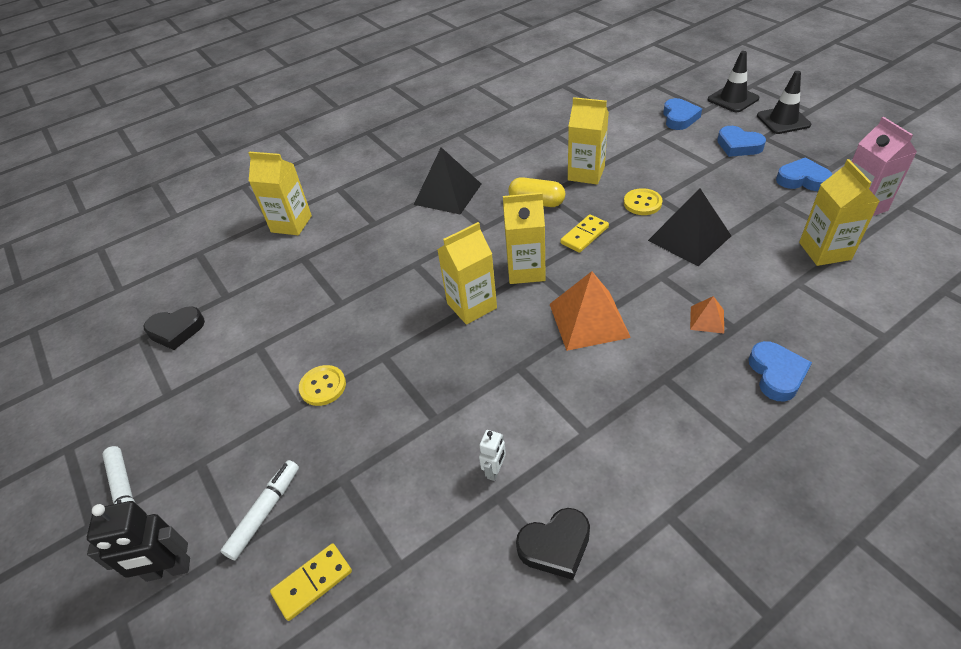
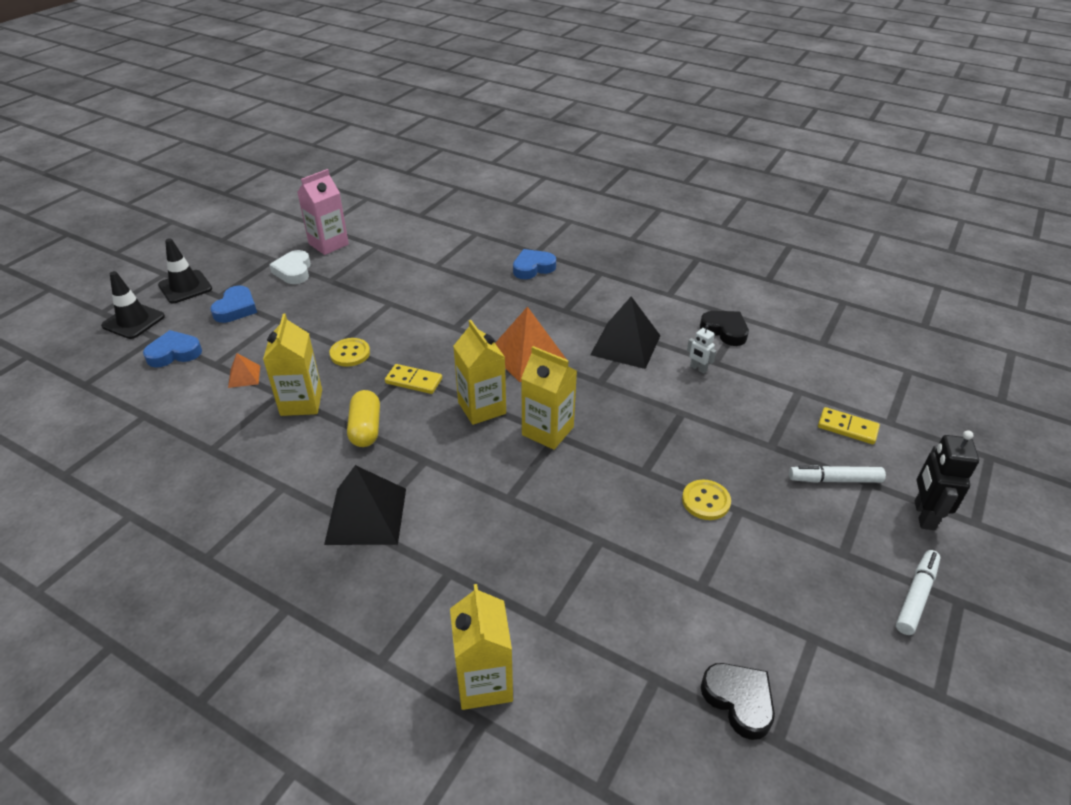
camera: 120 degrees left, 5 degrees down
black robot [87,501,190,582] -> black robot turned 135 degrees counterclockwise [915,430,979,530]
white robot [479,430,506,481] -> white robot turned 135 degrees counterclockwise [687,325,716,374]
black pyramid [648,188,731,266] -> black pyramid moved to [590,296,661,369]
orange pyramid [690,296,724,334] -> orange pyramid moved to [228,353,260,388]
blue heart [776,157,832,191] -> white heart [269,250,311,284]
yellow carton [799,159,880,266] -> none

